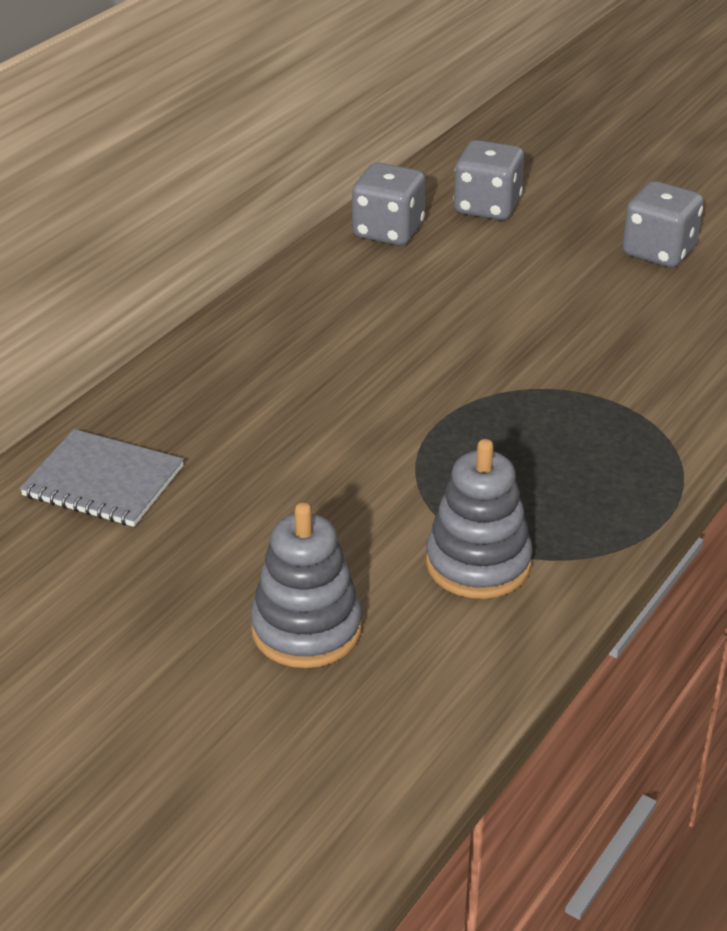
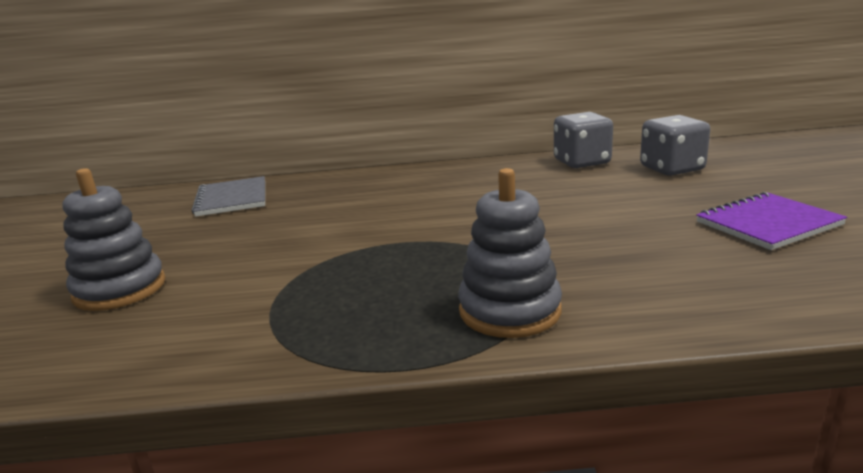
camera: 55 degrees right, 15 degrees down
grey stacking toy [426,439,533,599] -> grey stacking toy moved to [458,168,562,338]
grey dice [622,181,704,268] -> purple notebook [696,192,847,250]

